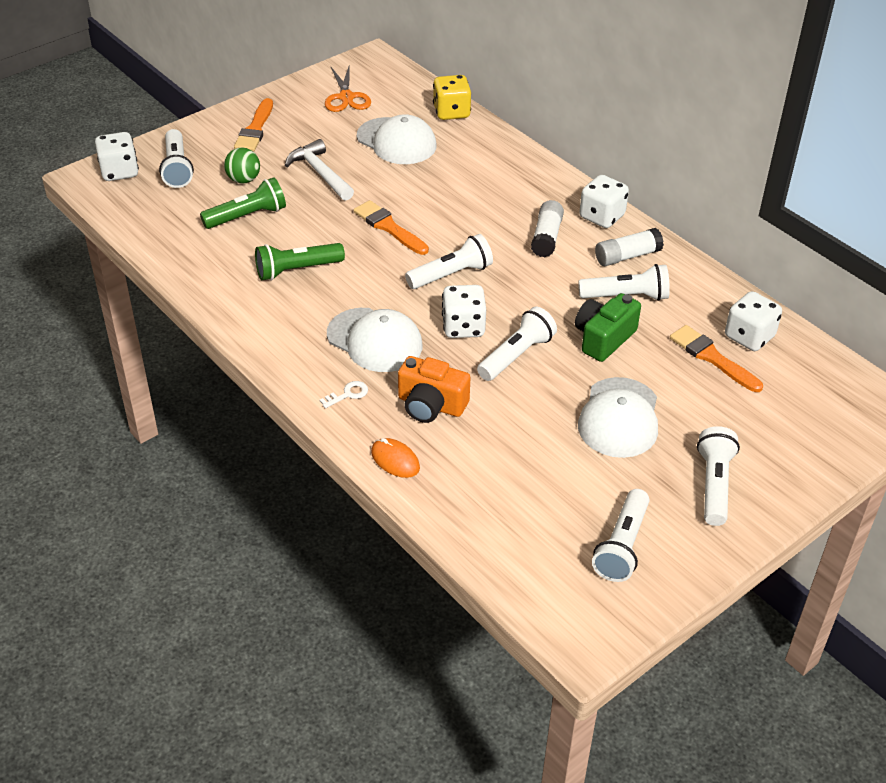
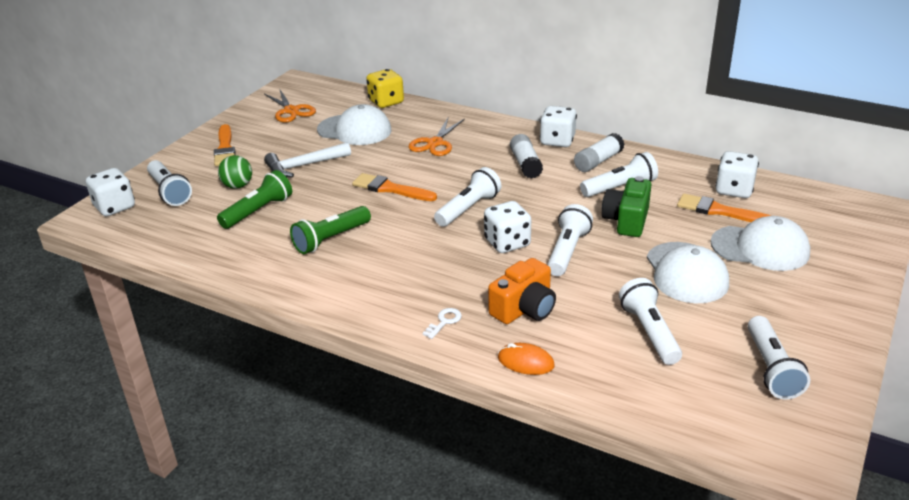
camera: 20 degrees left, 10 degrees down
white hammer [285,139,354,201] -> white hammer turned 60 degrees counterclockwise [264,142,351,178]
white cap [327,308,422,372] -> white cap moved to [710,216,810,271]
orange camera [398,356,470,423] -> orange camera turned 45 degrees counterclockwise [488,258,556,324]
white flashlight [697,426,740,526] -> white flashlight moved to [619,278,682,365]
none -> orange scissors [409,118,465,156]

